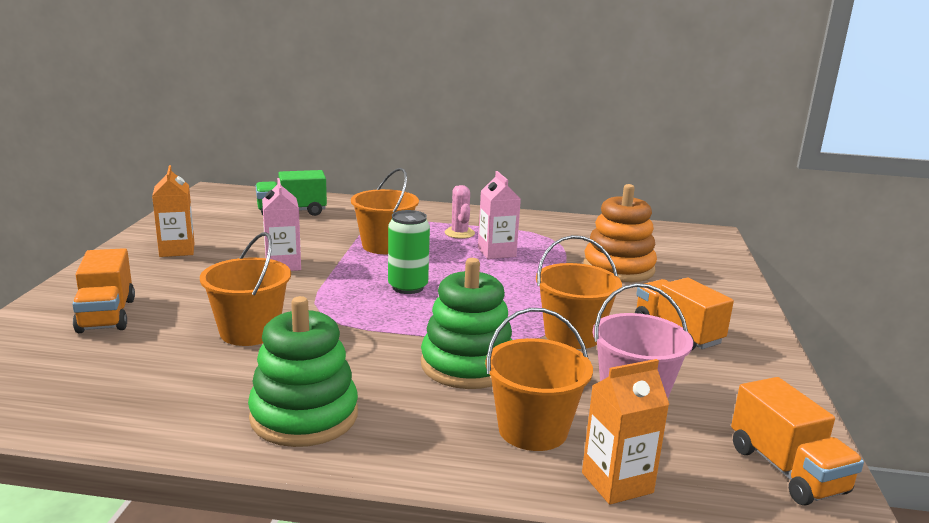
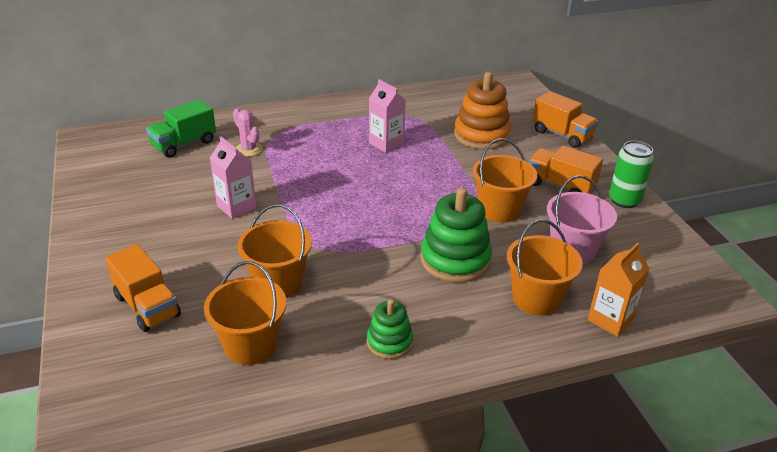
camera: 25 degrees left, 15 degrees up
orange carton [152,165,195,257] -> none
green stacking toy [248,296,358,447] -> green stacking toy [367,299,413,359], size x0.58
orange bucket [351,168,419,254] -> orange bucket moved to [204,261,286,365]
green can [388,210,430,294] -> green can moved to [609,141,654,208]
pink cactus [445,185,475,239] -> pink cactus moved to [233,108,262,157]
orange truck [731,377,864,506] -> orange truck moved to [533,91,599,148]

